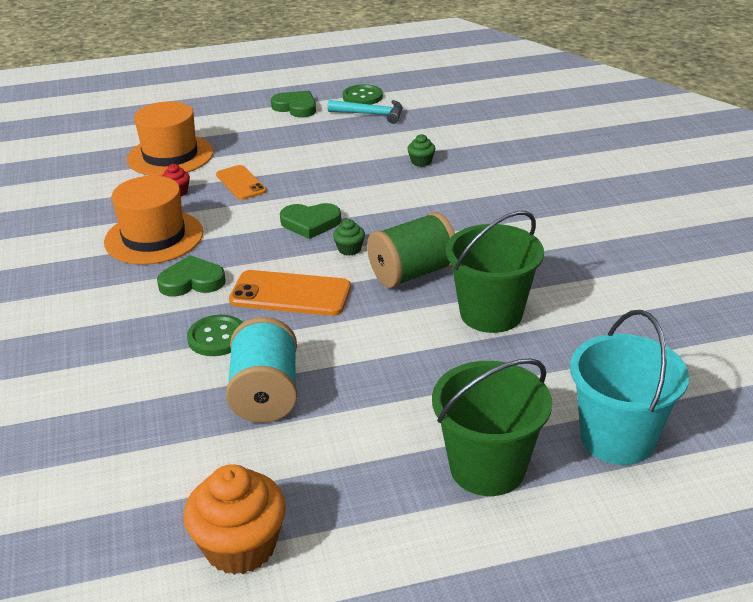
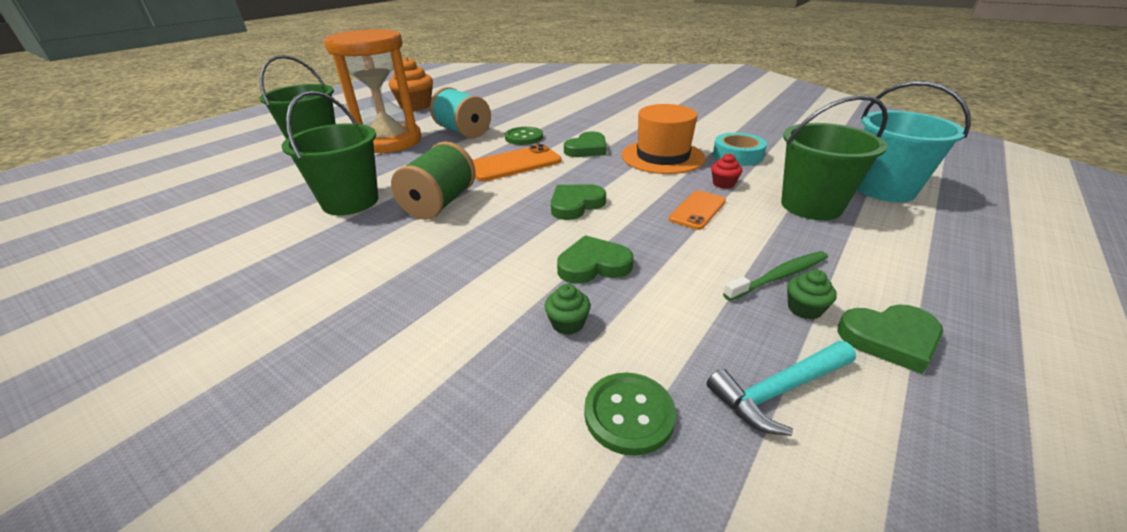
camera: 140 degrees right, 0 degrees up
orange hat [127,101,213,176] -> green bucket [781,95,888,220]
orange phone [216,165,267,200] -> orange phone turned 75 degrees counterclockwise [669,190,726,230]
green cupcake [333,219,365,256] -> green cupcake moved to [787,269,837,320]
green button [343,84,383,105] -> green button moved to [584,373,676,456]
turquoise bucket [570,310,689,465] -> turquoise bucket moved to [857,81,971,202]
none -> orange hourglass [324,29,421,153]
none -> green heart [557,235,634,284]
none -> turquoise tape [713,133,767,166]
none -> green toothbrush [723,251,828,301]

